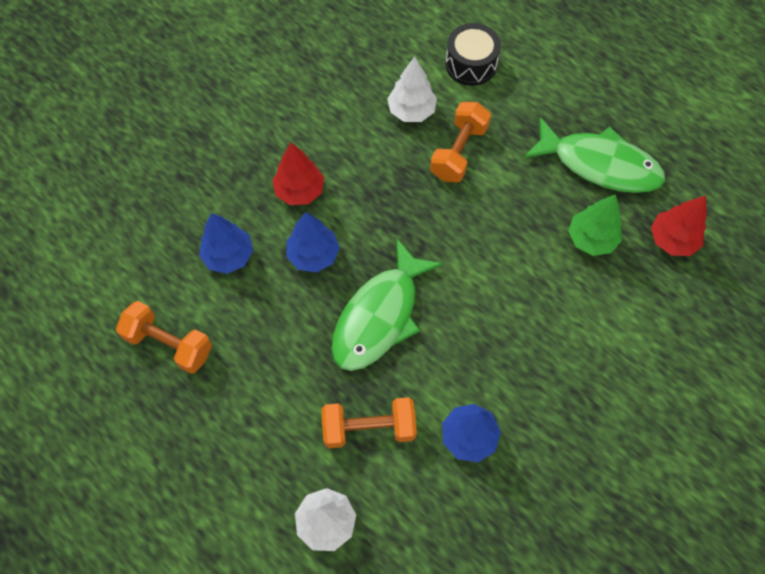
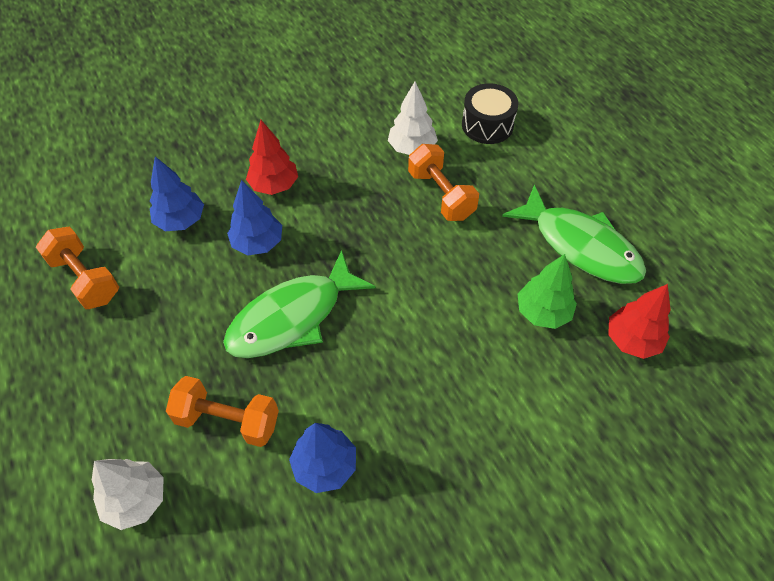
camera: 20 degrees right, 10 degrees down
orange dumbbell [430,102,491,183] -> orange dumbbell turned 75 degrees counterclockwise [408,144,479,221]

